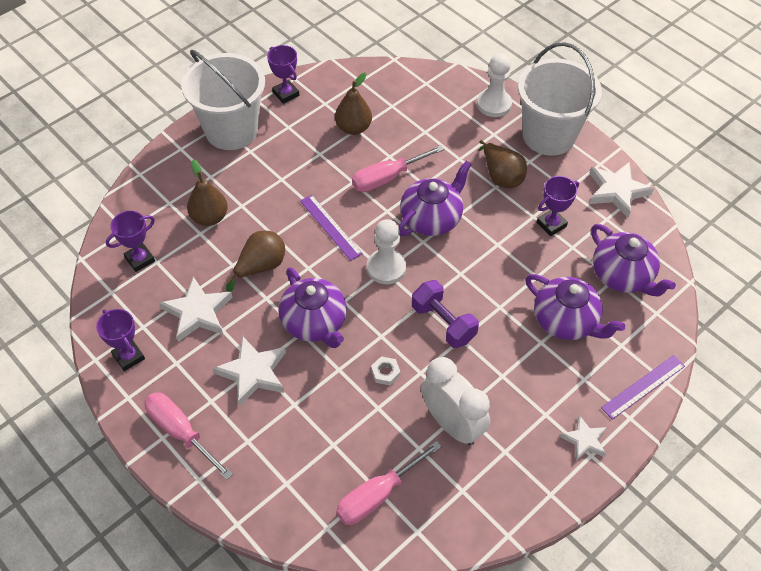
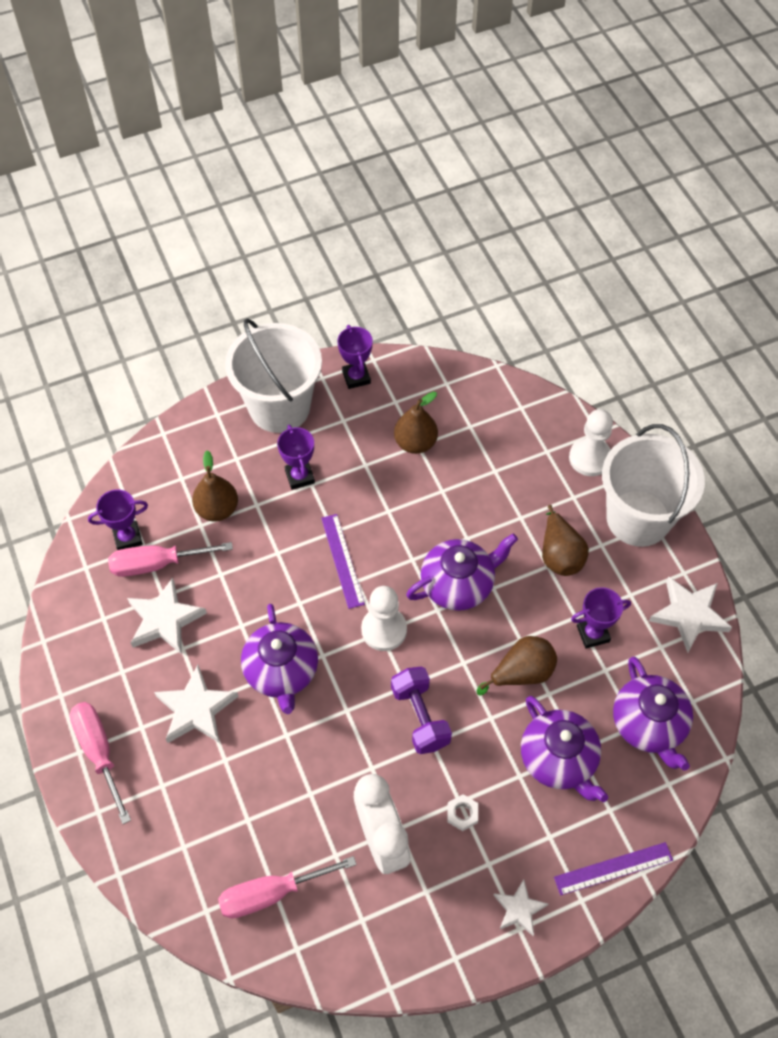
camera: 20 degrees right, 5 degrees up
purple trophy [96,309,145,371] -> purple trophy moved to [277,425,315,490]
brown pear [226,231,285,292] -> brown pear moved to [477,636,557,696]
pink screwdriver [352,145,444,192] -> pink screwdriver moved to [108,542,233,577]
white nut [371,356,400,385] -> white nut moved to [447,794,478,831]

